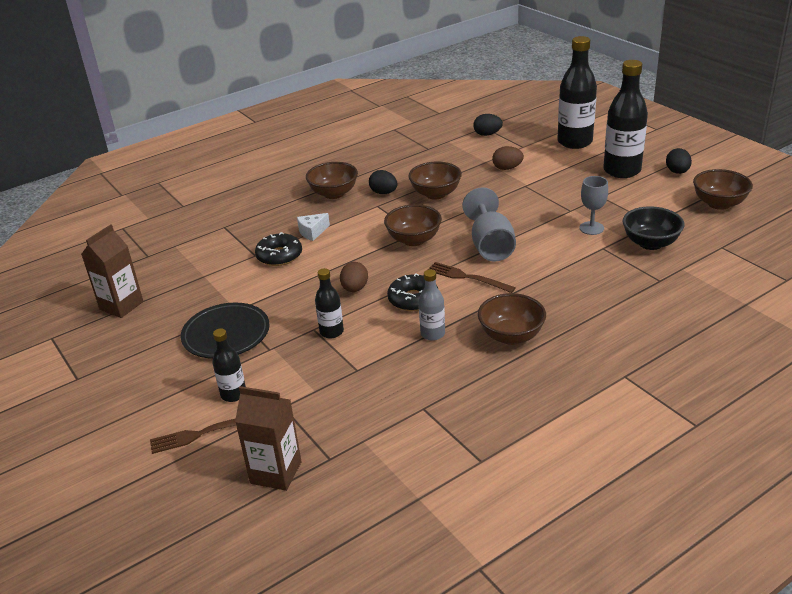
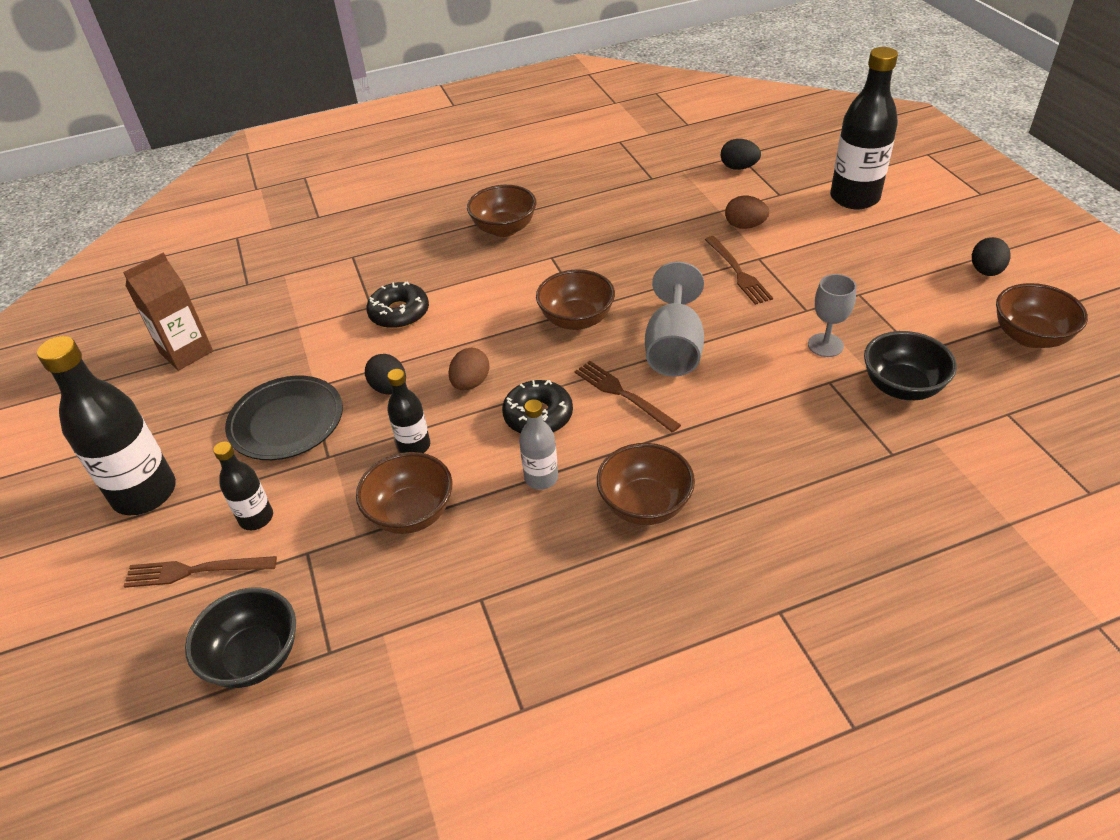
camera: 15 degrees right, 10 degrees up
brown carton [235,386,302,491] -> black bowl [185,588,296,688]
white cheese [297,213,330,241] -> none
black egg [369,170,398,194] -> black egg moved to [365,354,406,395]
brown bowl [408,162,462,200] -> brown bowl moved to [356,452,452,534]
black bottle [603,60,648,178] -> black bottle moved to [37,336,176,515]
none -> brown fork [704,236,773,305]

